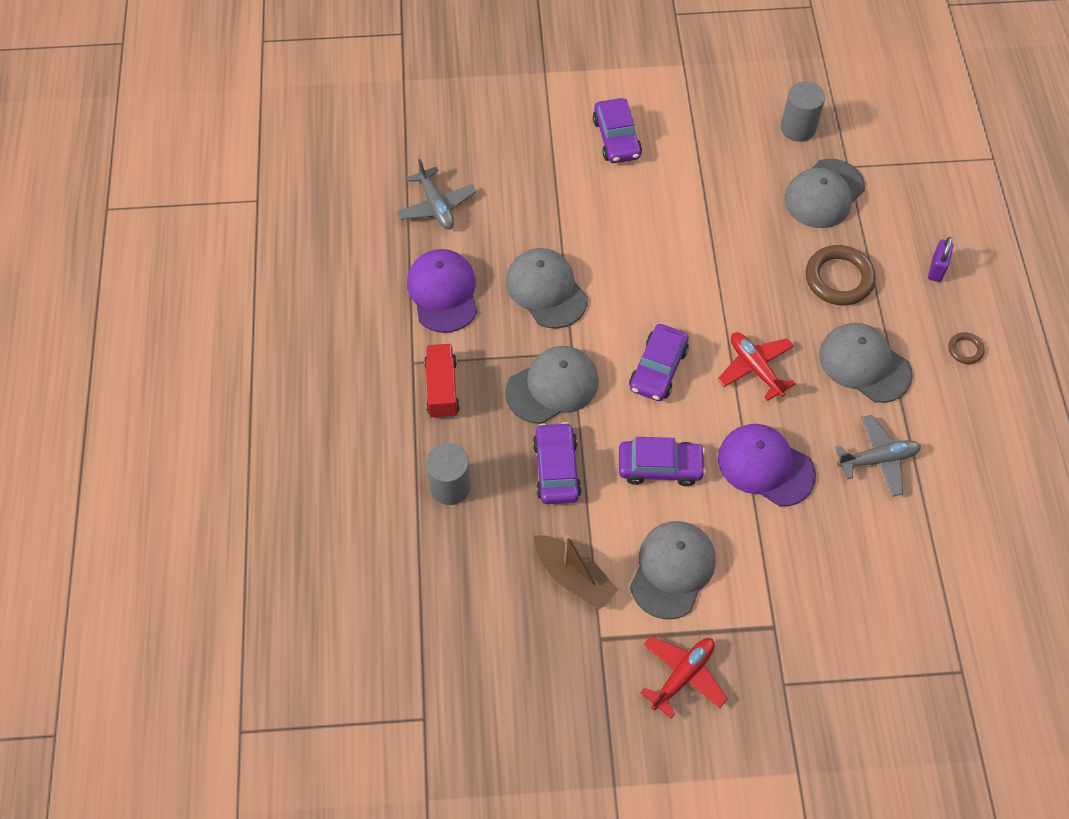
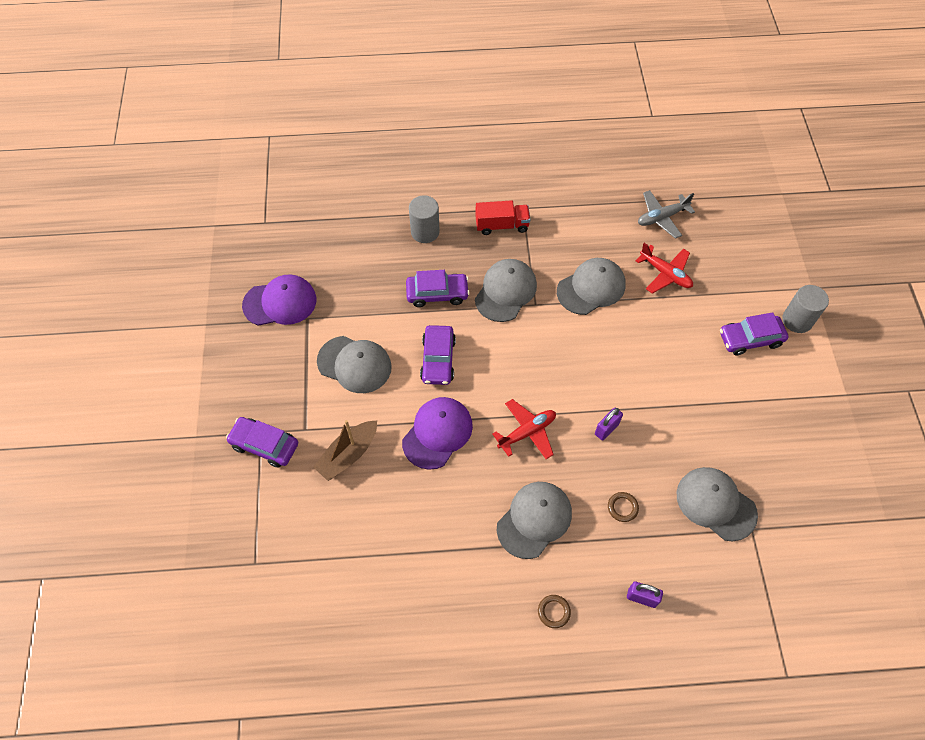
camera: 90 degrees right, 0 degrees up
purple cap [407,249,477,333] -> purple cap moved to [242,274,316,326]
grey cap [505,346,599,424] -> grey cap turned 120 degrees counterclockwise [475,259,537,322]
brown boat [533,535,618,610] -> brown boat moved to [313,420,377,481]
purple car [629,324,689,401] -> purple car moved to [226,417,298,468]
red plane [640,636,728,718] -> red plane moved to [636,243,693,294]
grey cylinder [781,81,825,142] -> grey cylinder moved to [782,285,829,333]
brown ring [805,245,876,306] -> brown ring [608,492,639,522], size x0.50
grey plane [835,415,921,497] -> none
none -> purple padlock [595,408,623,441]

